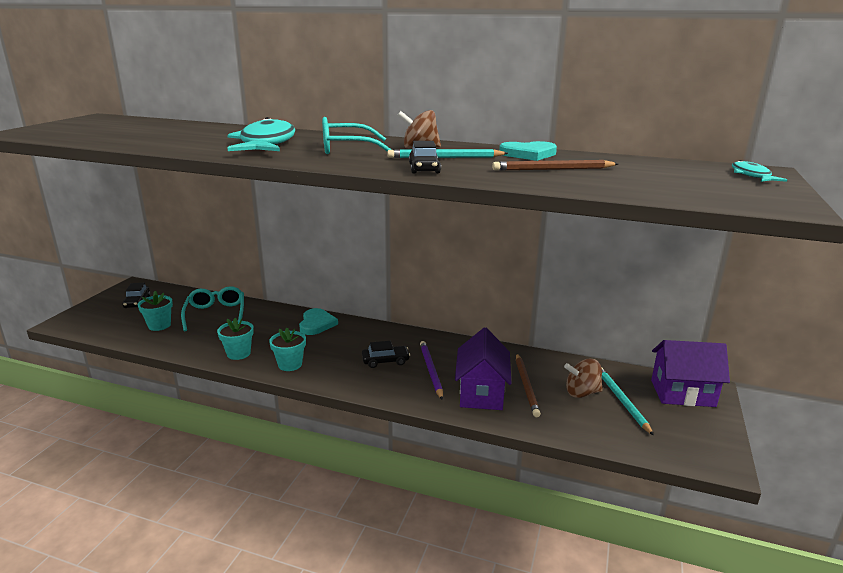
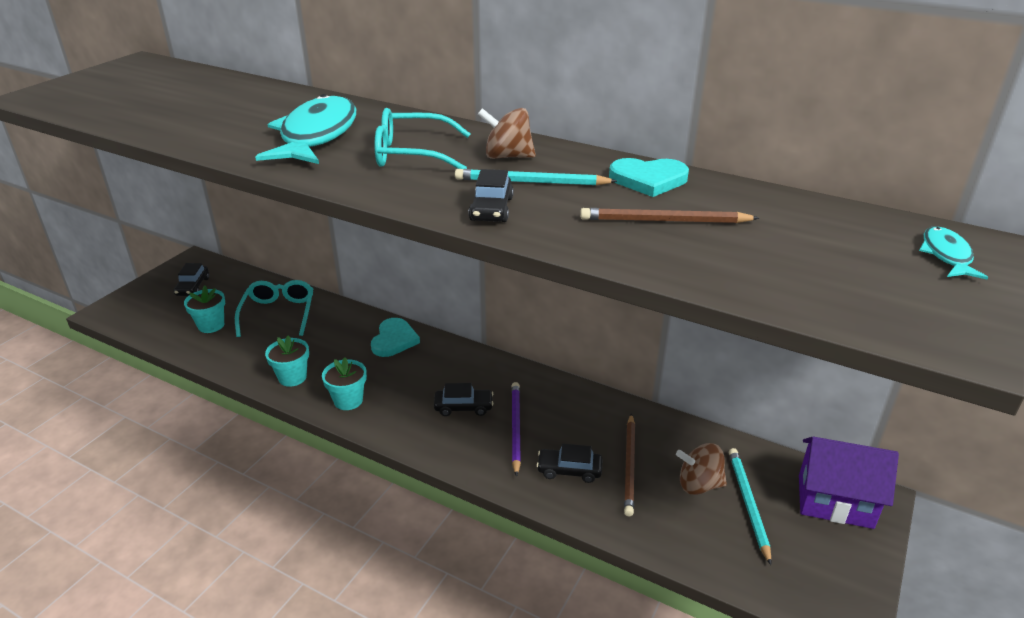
camera: 10 degrees right, 10 degrees up
purple house [455,327,512,410] -> black car [536,444,603,483]

